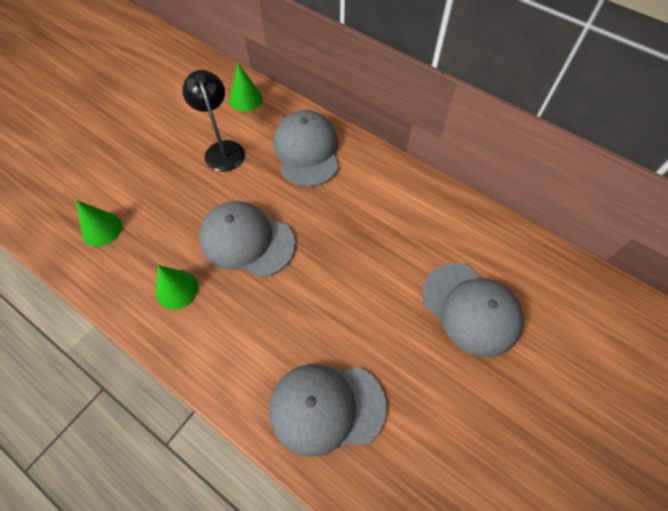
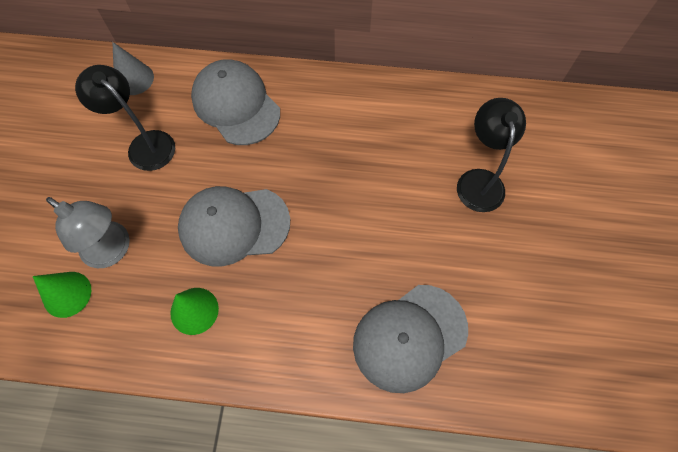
camera: 30 degrees left, 5 degrees up
green cone [229,63,263,112] -> grey cone [112,42,154,95]
grey cap [422,263,524,357] -> black lamp [457,98,526,212]
none -> grey lamp [46,197,130,268]

